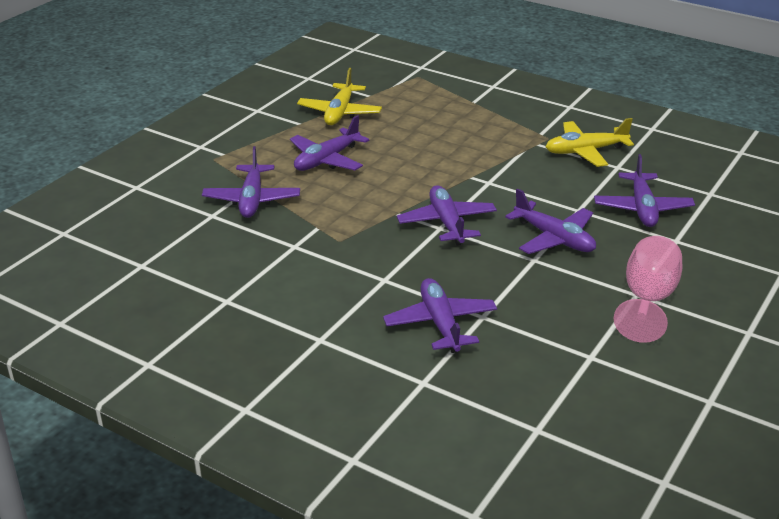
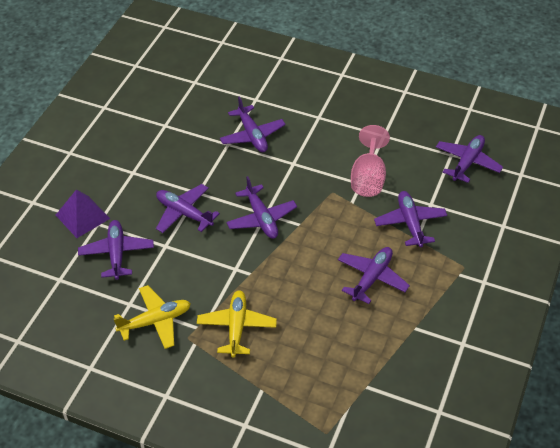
camera: 170 degrees right, 15 degrees up
yellow plane [297,68,382,125] -> yellow plane moved to [197,290,277,358]
pink goblet [614,236,682,343] -> pink goblet moved to [351,125,390,197]
none -> purple pyramid [56,190,110,238]
none -> purple plane [436,135,503,183]

